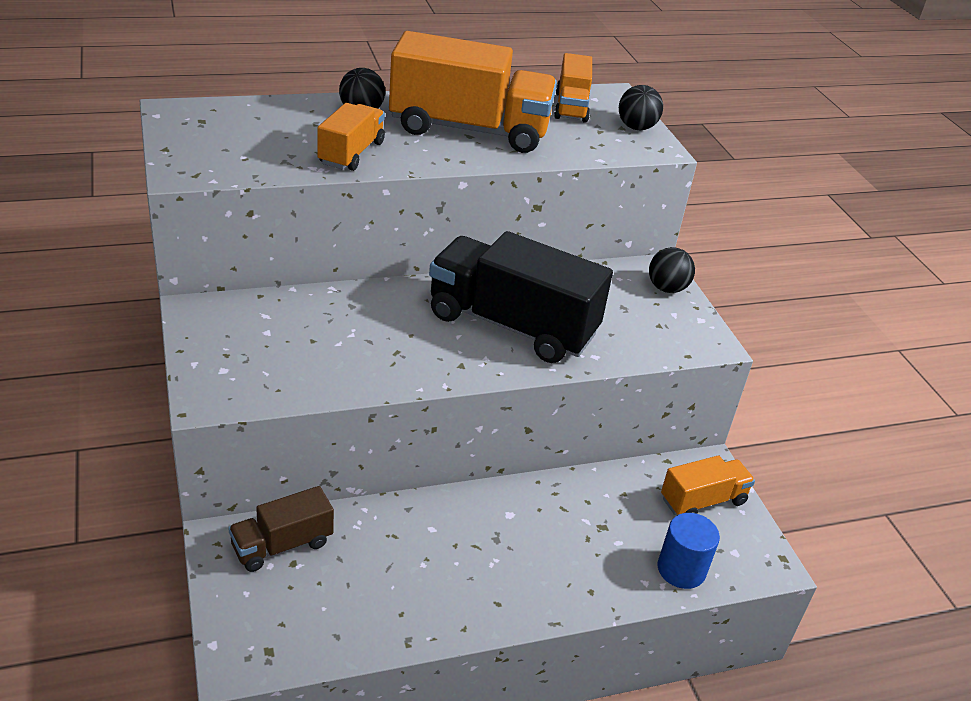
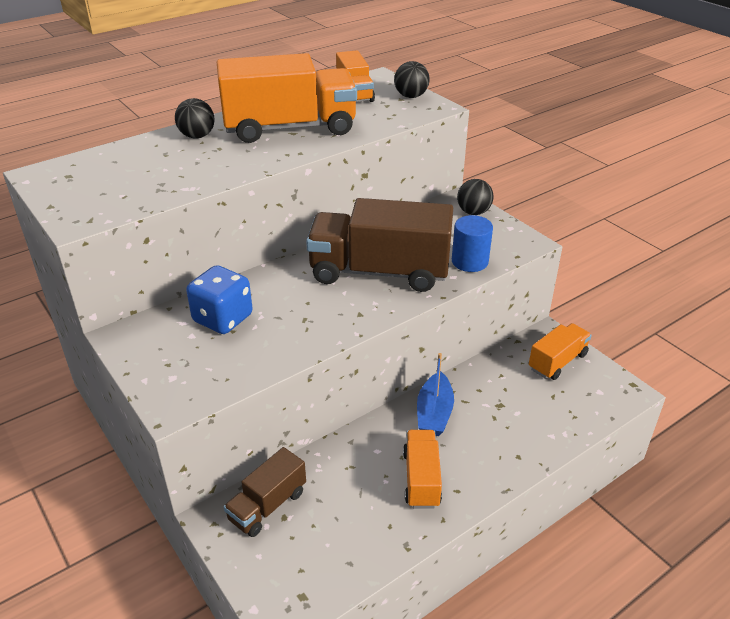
camera: 15 degrees left, 0 degrees up
orange truck [317,103,385,171] -> orange truck moved to [403,430,442,509]
black truck [429,231,613,363] -> brown truck [306,198,453,292]
blue cylinder [658,513,720,589] -> blue cylinder moved to [452,215,493,272]
none -> blue dice [186,265,253,334]
none -> blue boat [417,353,454,436]

